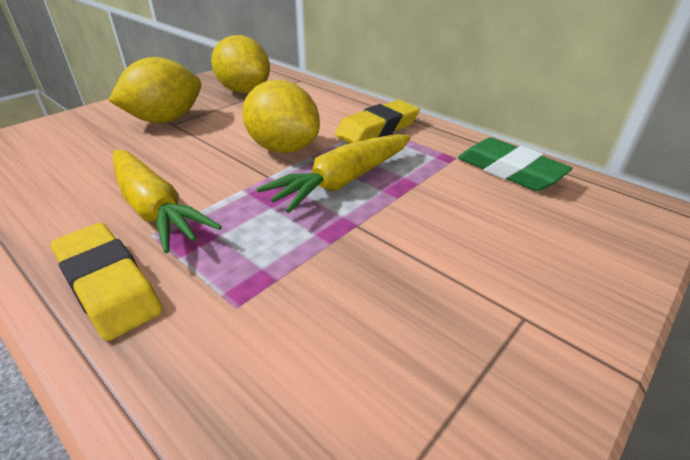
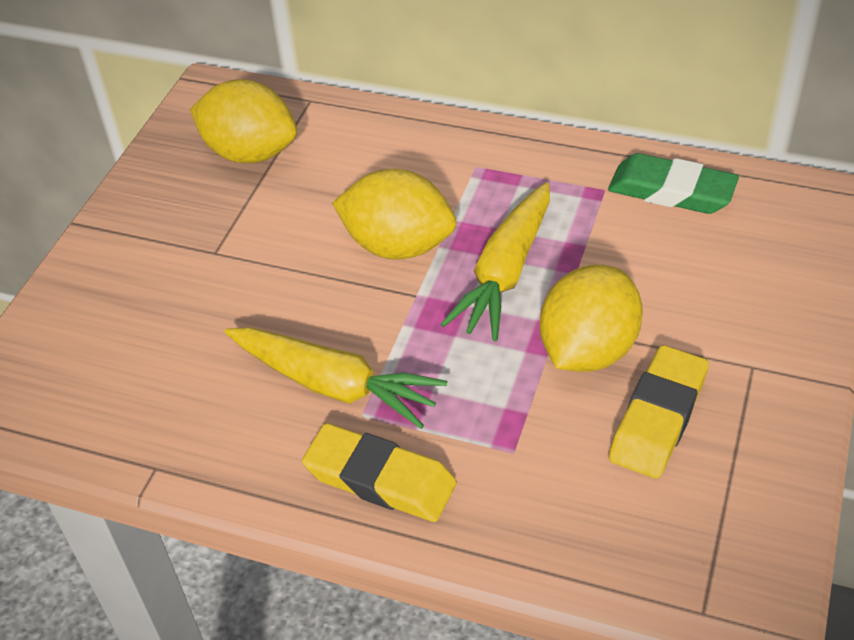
camera: 20 degrees left, 10 degrees up
yellow lemon [108,57,201,123] -> yellow lemon moved to [540,265,643,372]
yellow eraser [335,100,420,144] -> yellow eraser moved to [609,345,709,479]

